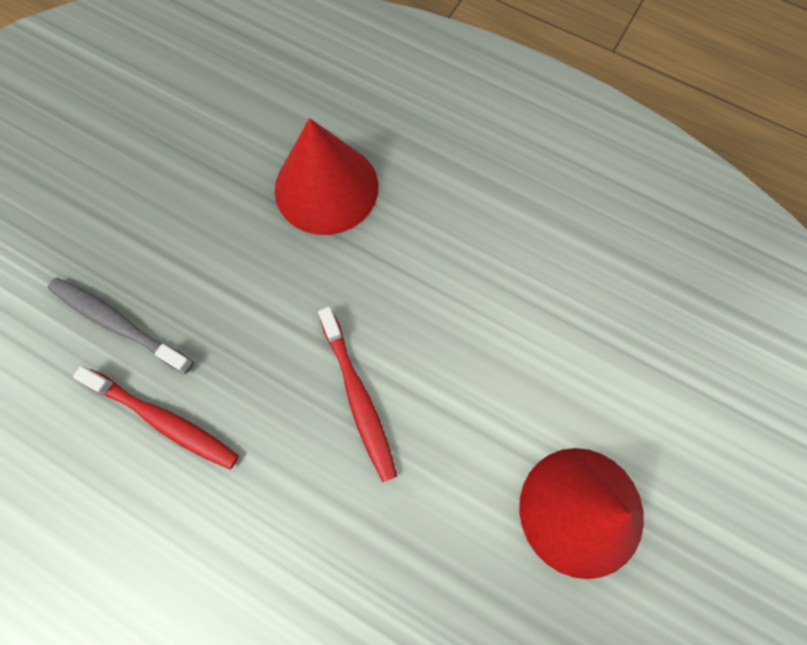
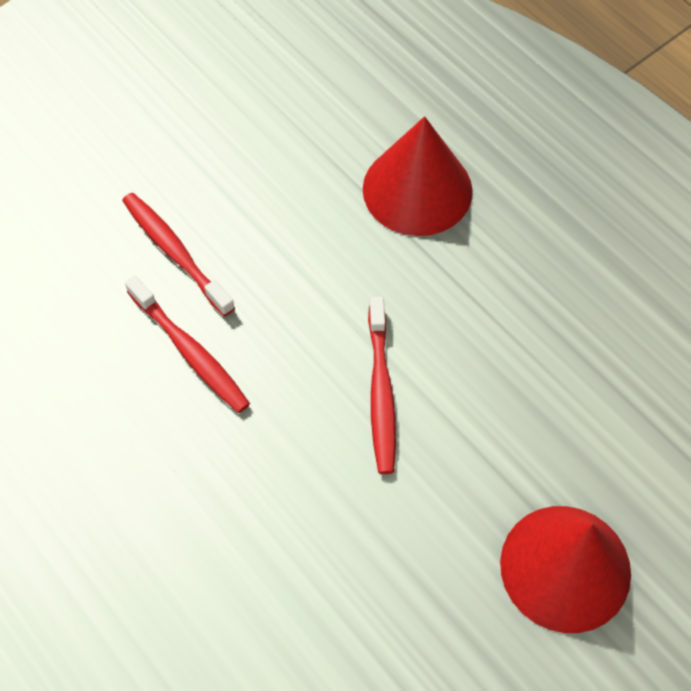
camera: 20 degrees right, 10 degrees down
grey toothbrush [48,278,194,374] -> red toothbrush [122,193,235,316]

